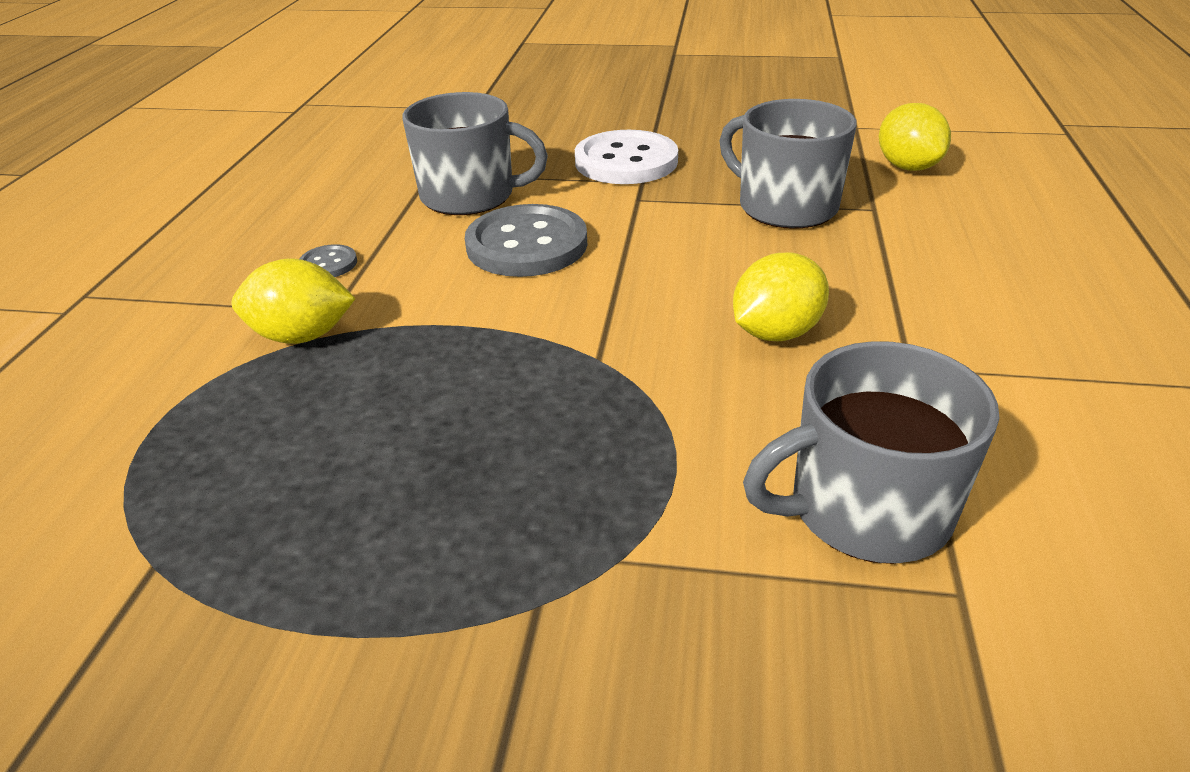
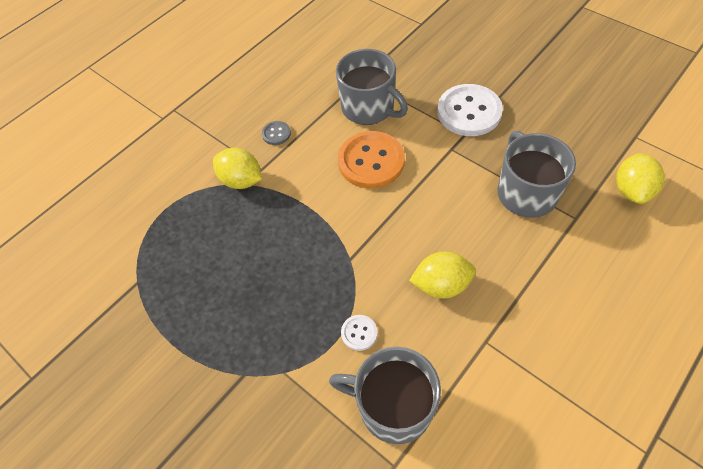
camera: 35 degrees right, 20 degrees up
grey button [465,204,587,277] -> orange button [338,131,405,188]
none -> white button [341,315,377,351]

